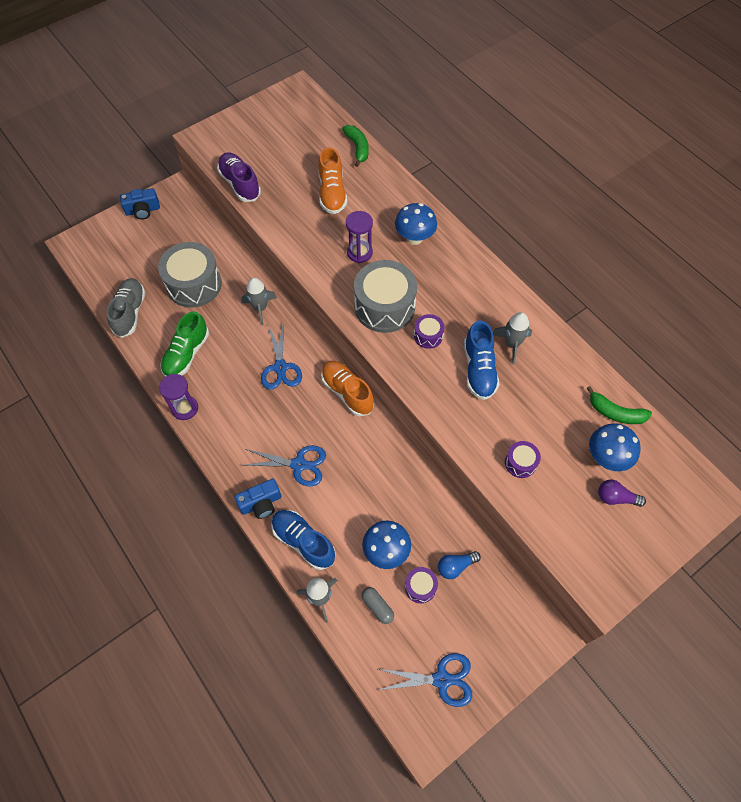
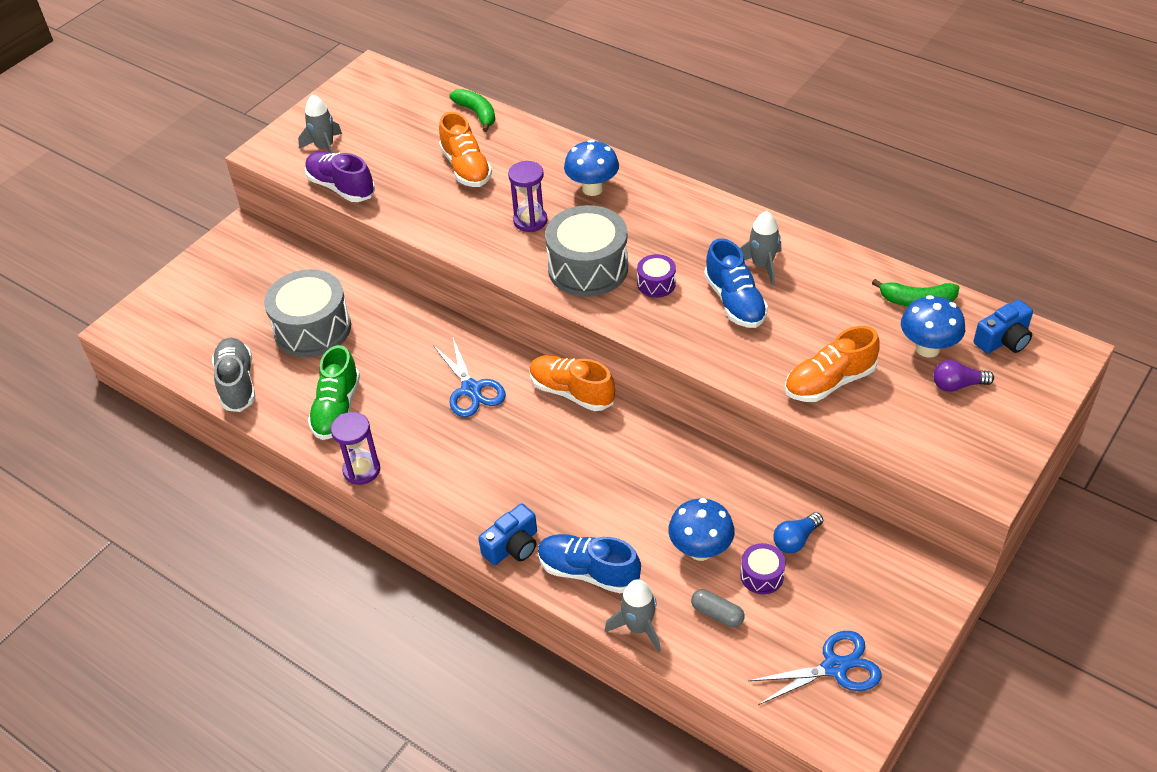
camera: 15 degrees left, 15 degrees down
blue camera [120,188,160,220] -> blue camera moved to [974,300,1033,354]
grey rocket [241,278,277,325] -> grey rocket moved to [298,95,342,153]
blue scissors [244,445,326,487] -> none
purple drum [505,441,541,478] -> orange shoe [785,326,880,402]

